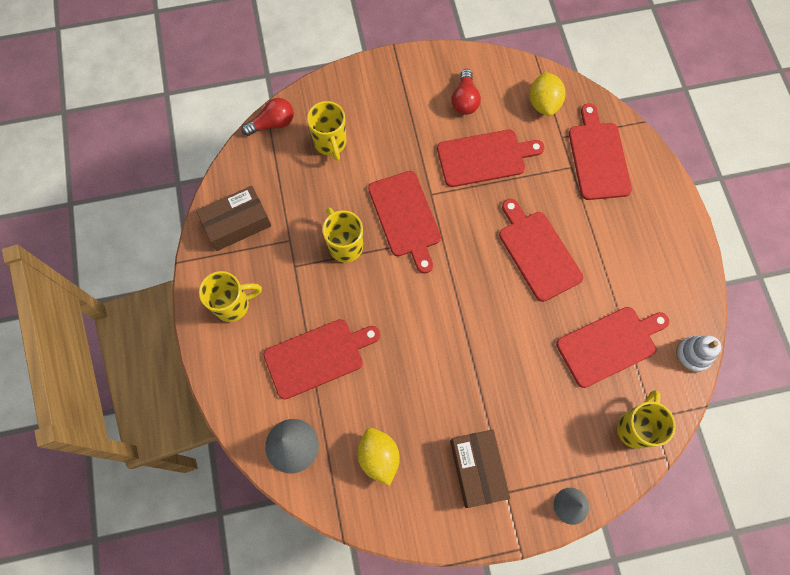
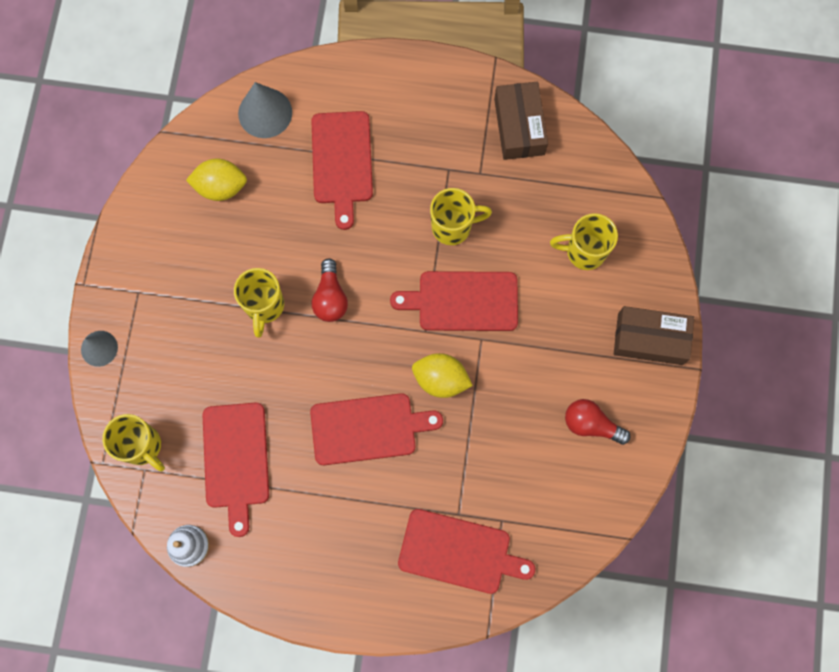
camera: 110 degrees right, 5 degrees up
yellow mug [199,271,262,322] -> yellow mug moved to [234,268,284,338]
red light bulb [241,98,294,136] -> red light bulb moved to [312,258,348,322]
red cutting board [437,130,544,187] -> none
brown box [450,429,510,508] -> brown box moved to [614,306,694,365]
yellow lemon [530,72,566,116] -> yellow lemon moved to [412,353,473,398]

